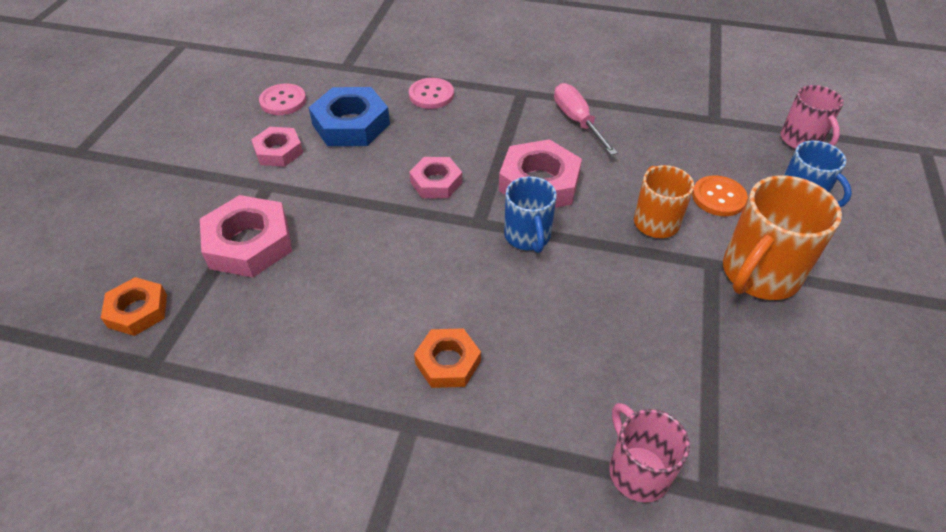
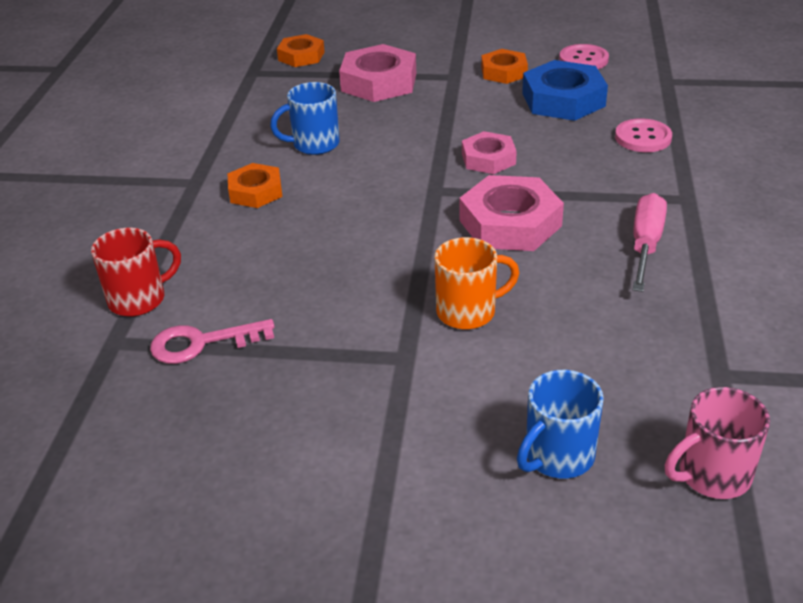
camera: 85 degrees right, 10 degrees down
pink nut [251,127,303,167] -> orange nut [481,49,528,84]
blue mug [504,176,557,253] -> blue mug moved to [270,82,340,155]
pink screwdriver [554,83,618,155] -> pink screwdriver turned 45 degrees counterclockwise [633,193,667,292]
pink mug [609,403,690,502] -> red mug [91,228,181,317]
orange button [692,175,748,216] -> none
orange mug [723,175,842,300] -> none
none -> pink key [150,319,275,364]

